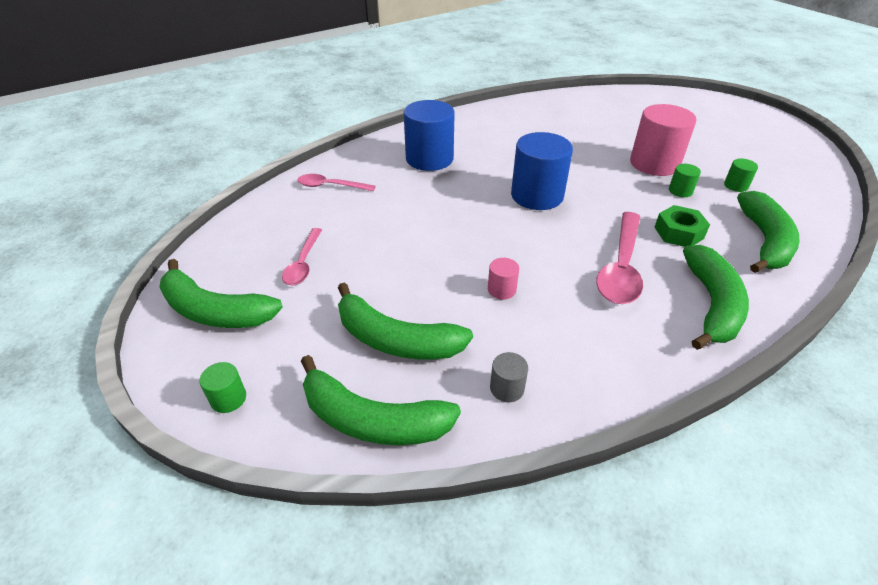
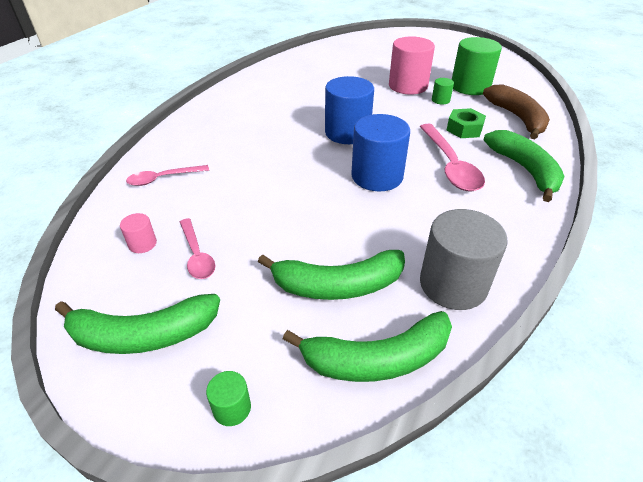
camera: 30 degrees left, 0 degrees up
blue cylinder [404,100,455,171] -> blue cylinder moved to [351,114,410,191]
pink cylinder [488,258,519,300] -> pink cylinder moved to [120,213,157,253]
grey cylinder [490,352,528,402] -> grey cylinder [420,209,508,310], size x2.23
green cylinder [724,159,758,192] -> green cylinder [452,37,502,95], size x2.23
green banana [737,191,800,273] -> brown banana [483,84,550,139]

